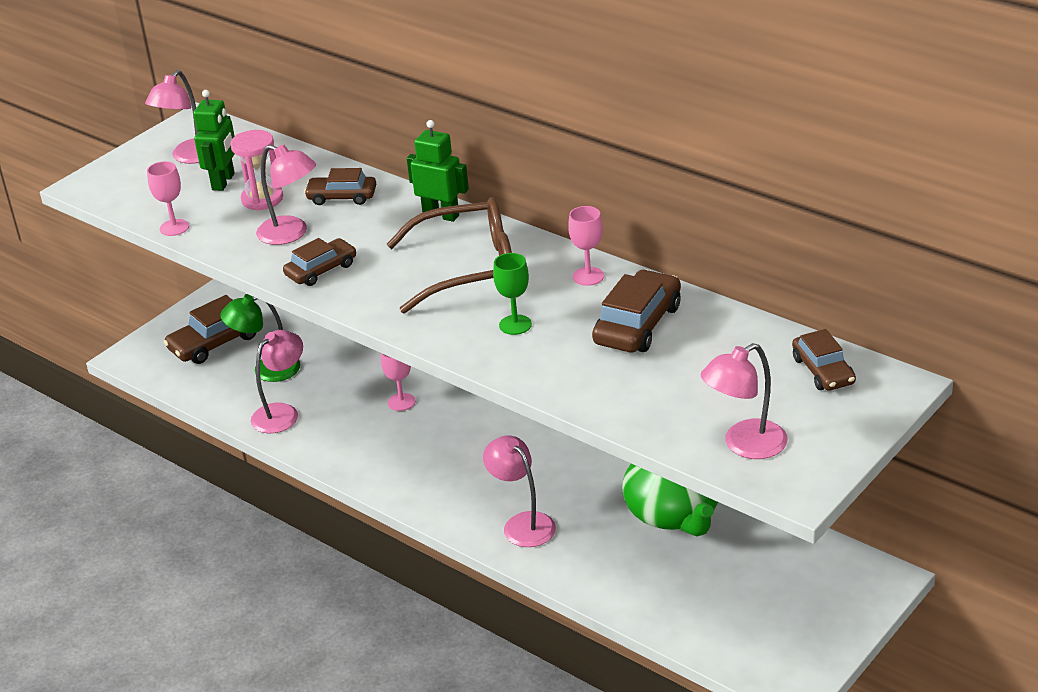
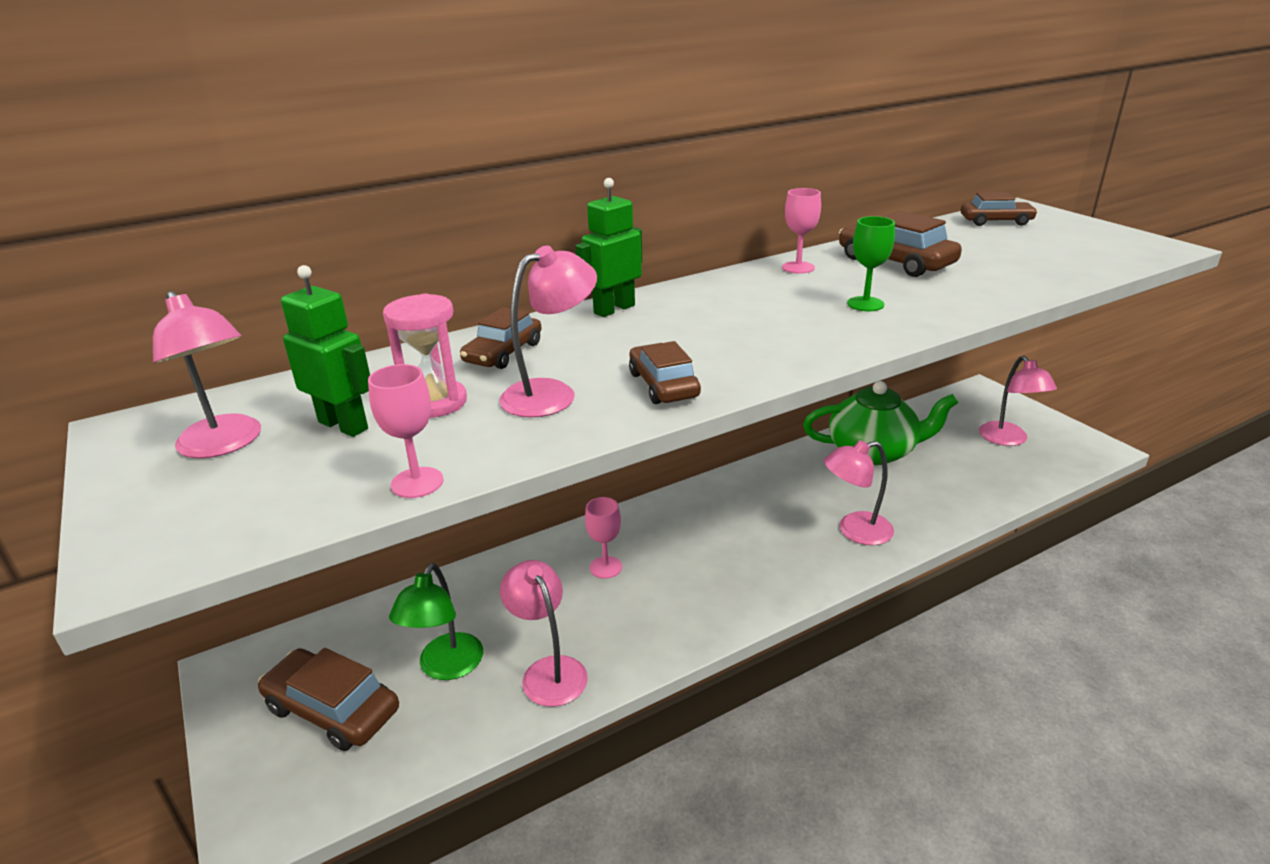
camera: 70 degrees left, 5 degrees down
brown car [164,295,257,364] -> brown car turned 135 degrees clockwise [258,648,399,751]
brown glasses [387,197,512,314] -> none
pink lamp [701,343,788,459] -> pink lamp moved to [979,356,1057,446]

